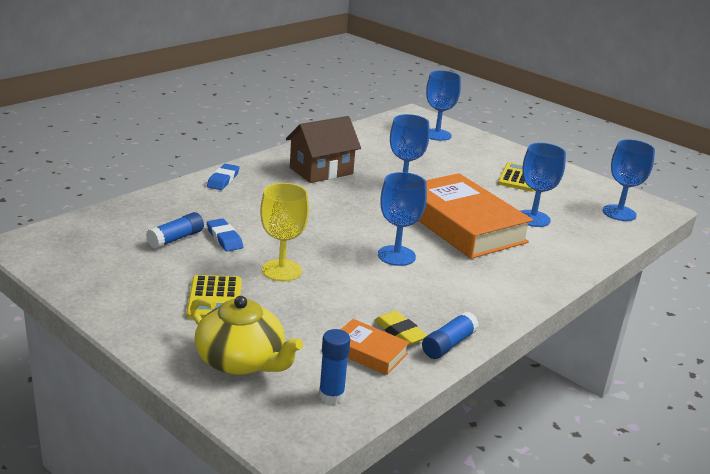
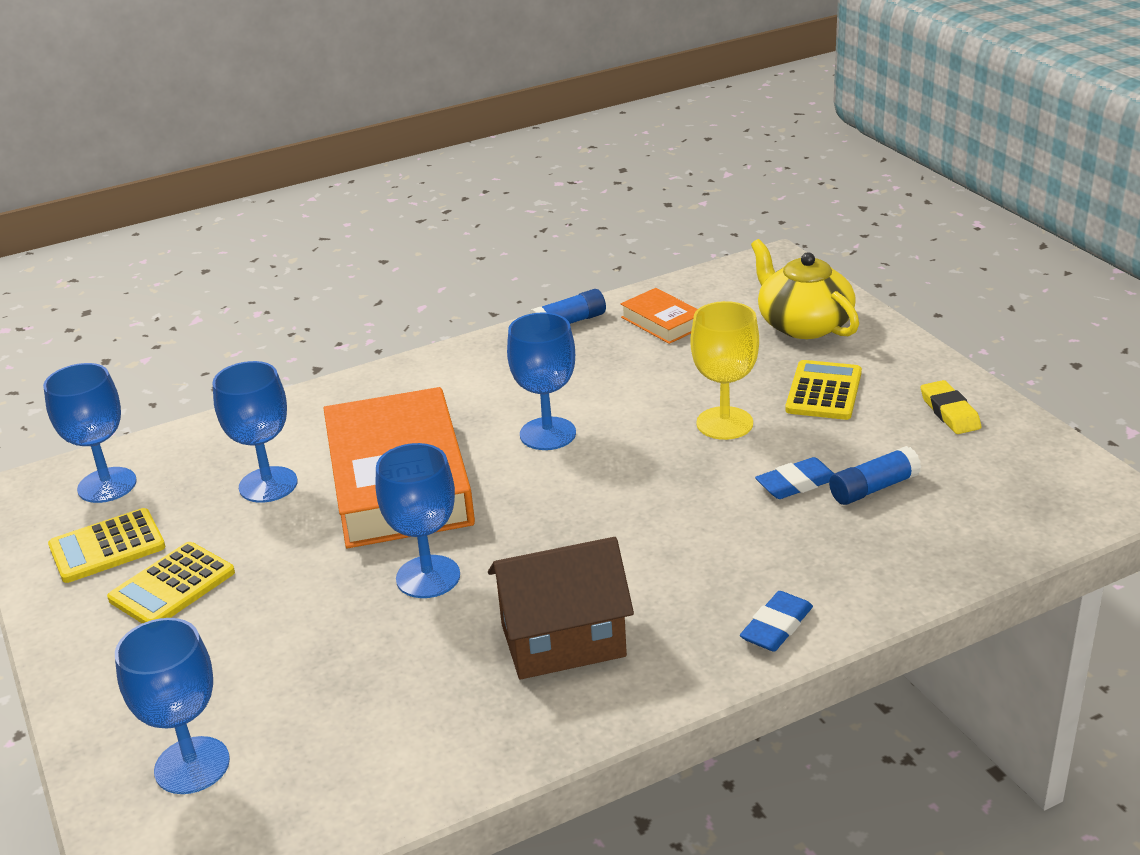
camera: 155 degrees left, 5 degrees up
blue eraser [207,218,243,252] -> blue eraser turned 75 degrees clockwise [755,457,834,499]
blue glue stick [319,329,350,404] -> none
yellow eraser [374,311,428,346] -> yellow eraser moved to [921,380,981,434]
none -> yellow calculator [48,508,165,583]

